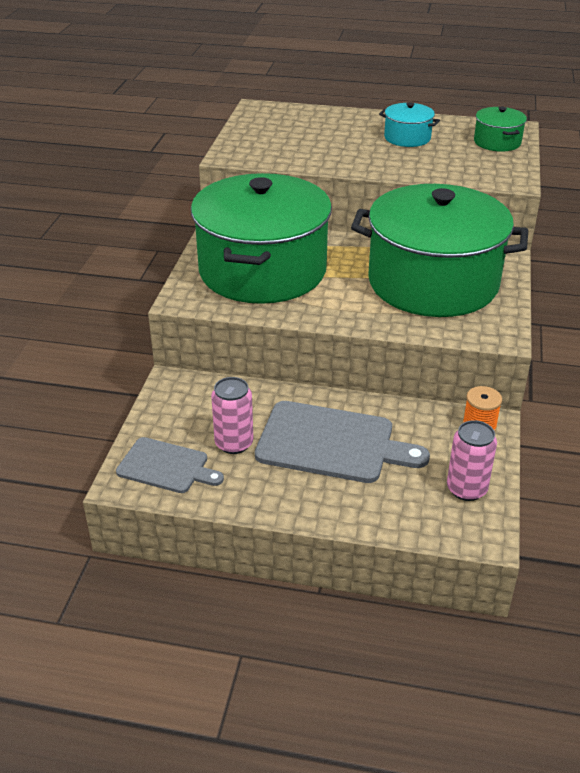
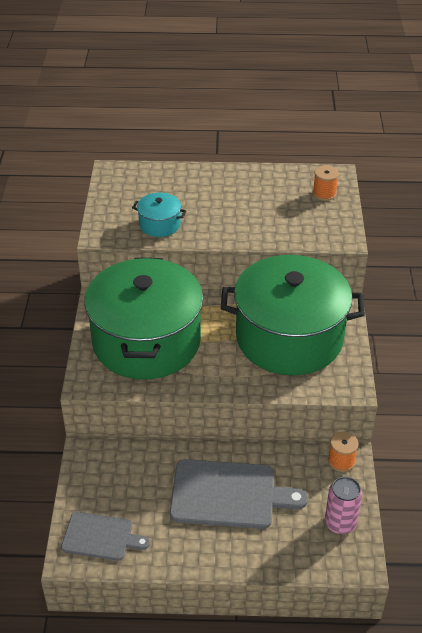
camera: 10 degrees left, 5 degrees up
pink can [211,377,253,454] -> none
turquoise pot [379,102,440,147] -> turquoise pot moved to [132,193,186,237]
green pot [474,107,527,152] -> orange spool [313,165,339,201]

